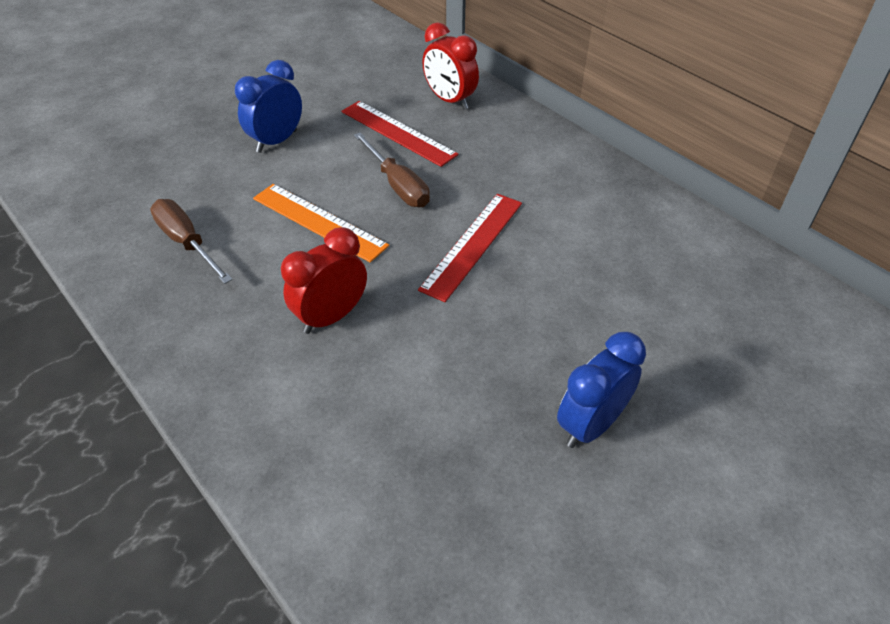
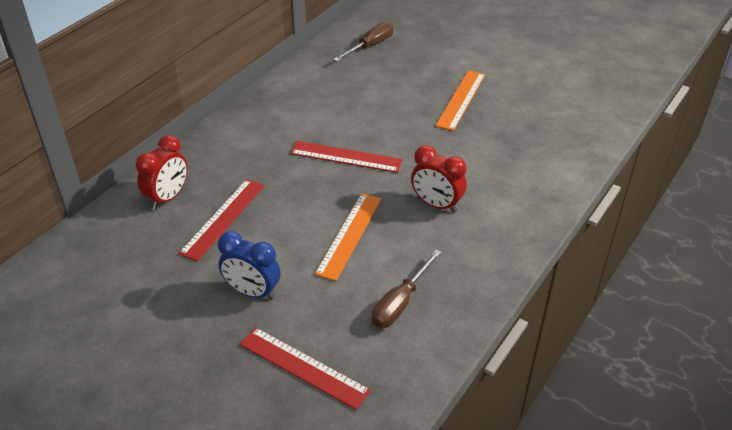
camera: 105 degrees left, 5 degrees down
brown screwdriver [354,133,430,207] -> brown screwdriver moved to [333,22,394,62]
blue clock [557,332,646,448] -> orange ruler [435,70,485,131]
none -> red ruler [240,327,371,410]

